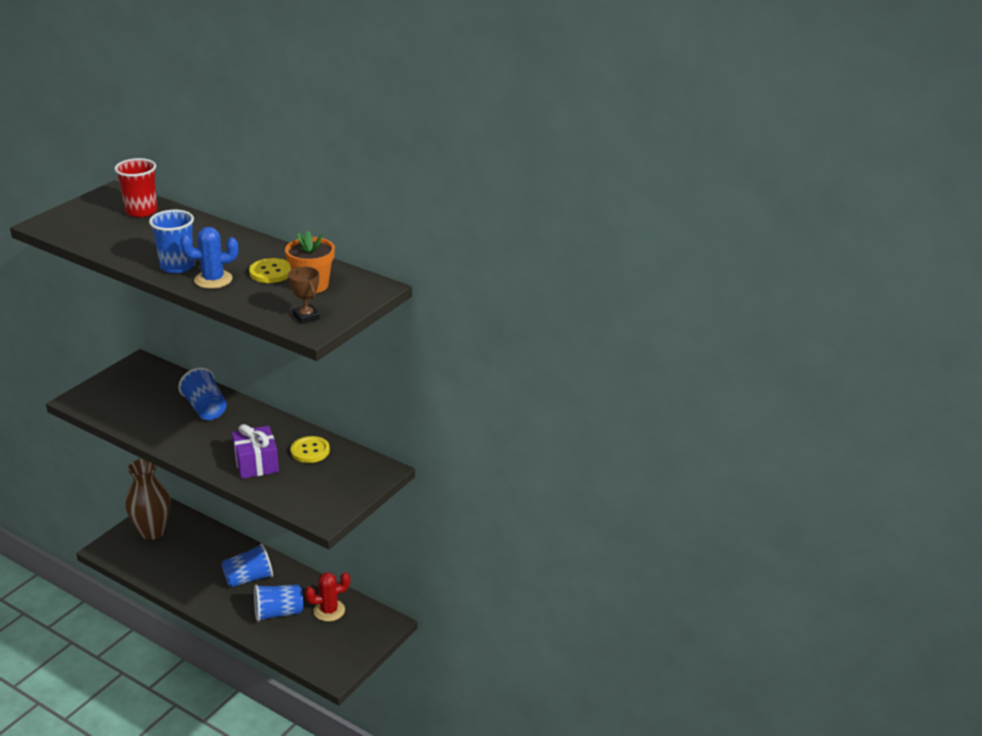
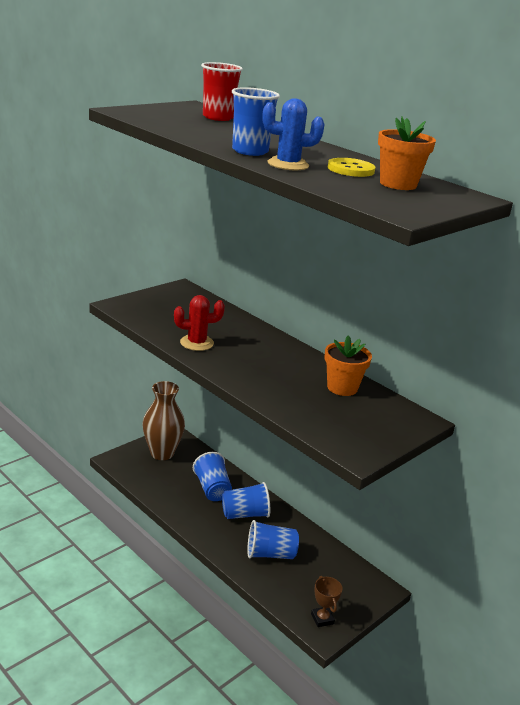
camera: 10 degrees right, 5 degrees down
blue cup [178,368,227,420] -> blue cup moved to [193,452,232,501]
purple gift [232,424,279,479] -> none
brown trophy [288,266,320,324] -> brown trophy moved to [311,576,343,627]
yellow button [291,436,330,463] -> orange flower pot [325,336,372,396]
red cactus [305,572,350,622] -> red cactus moved to [174,295,225,351]

